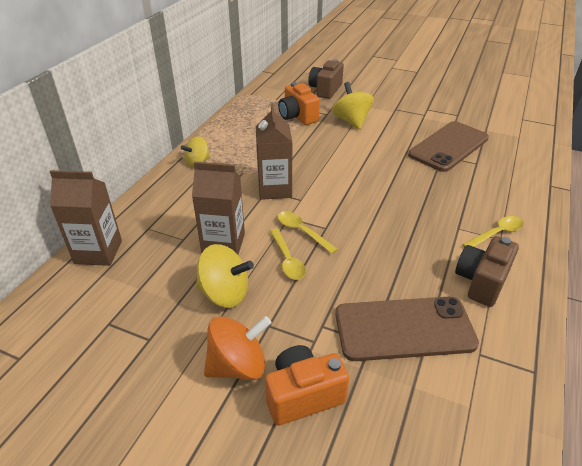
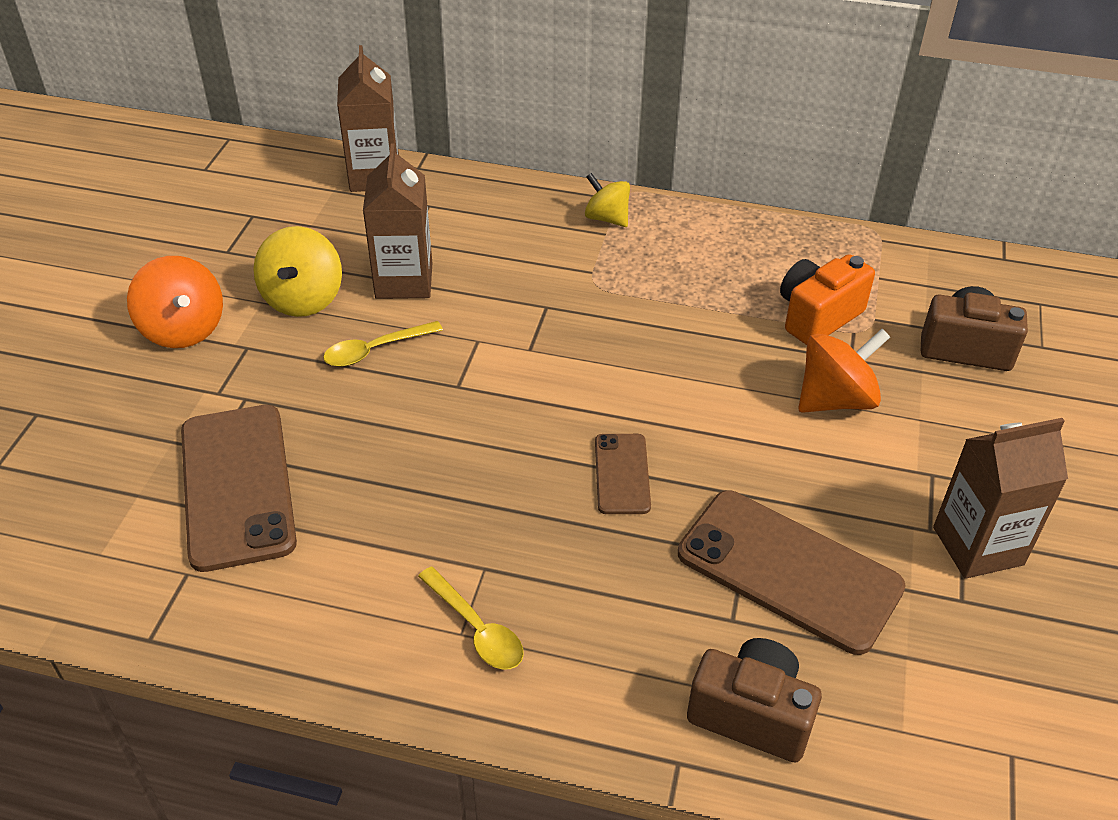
camera: 80 degrees right, 5 degrees up
brown carton [256,105,292,200] -> brown carton moved to [933,418,1068,579]
orange camera [265,345,349,426] -> none
yellow spoon [278,211,338,254] -> none
yellow spinning top [332,82,374,129] -> orange spinning top [798,329,890,413]
brown camera [455,236,519,307] -> brown camera moved to [687,638,822,763]
none -> brown phone [595,434,651,514]

